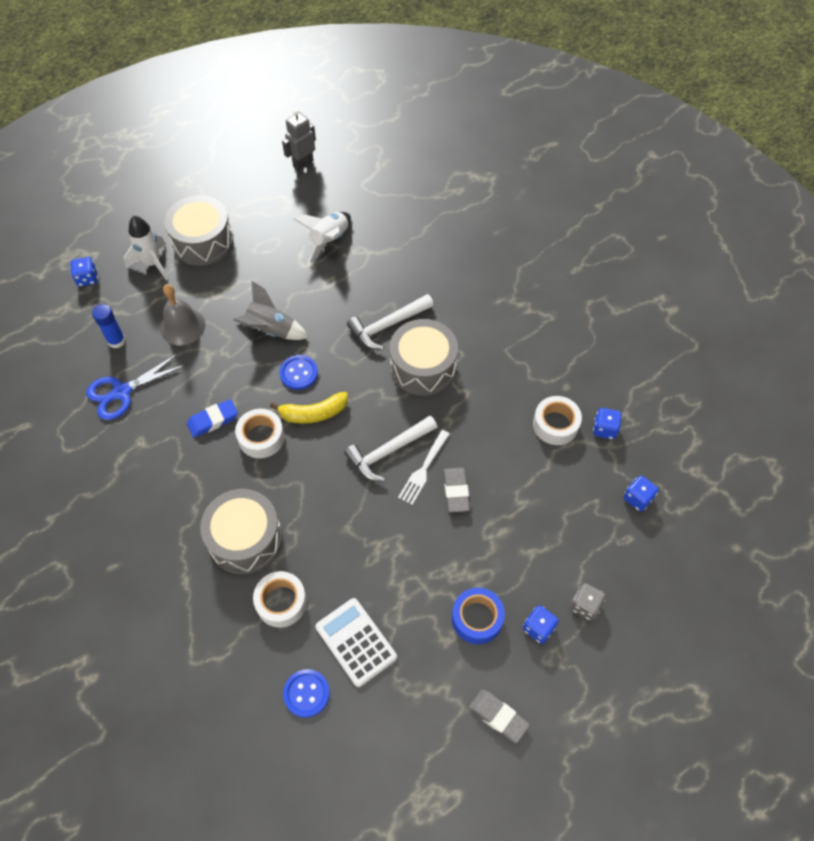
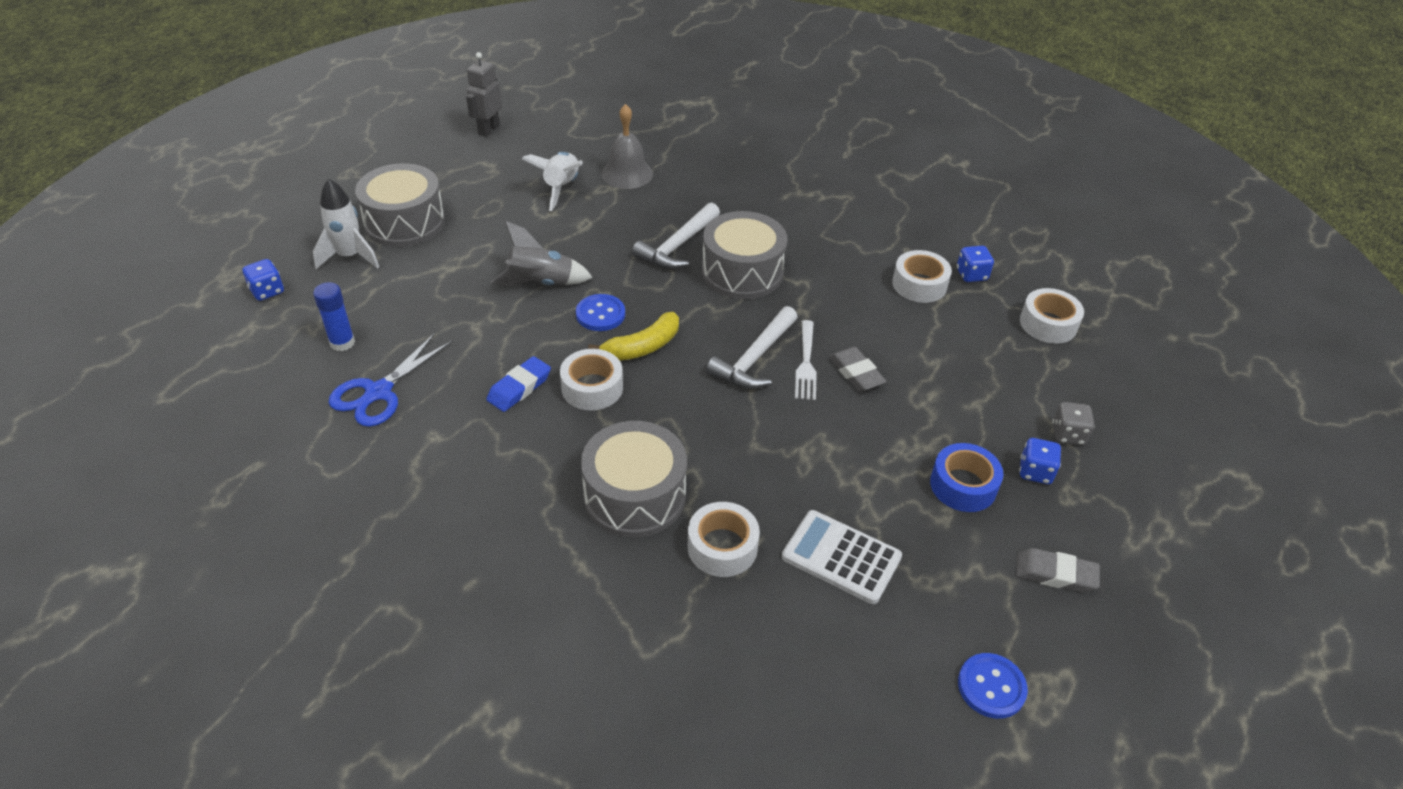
camera: 25 degrees left, 15 degrees down
grey bell [160,284,206,345] -> grey bell moved to [601,104,653,189]
blue button [283,669,330,718] -> blue button moved to [958,653,1028,719]
blue dice [623,476,659,512] -> white tape [1020,288,1084,344]

